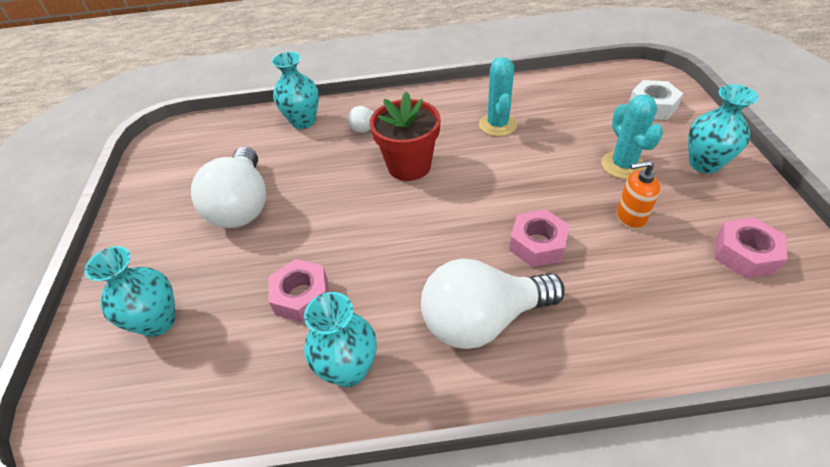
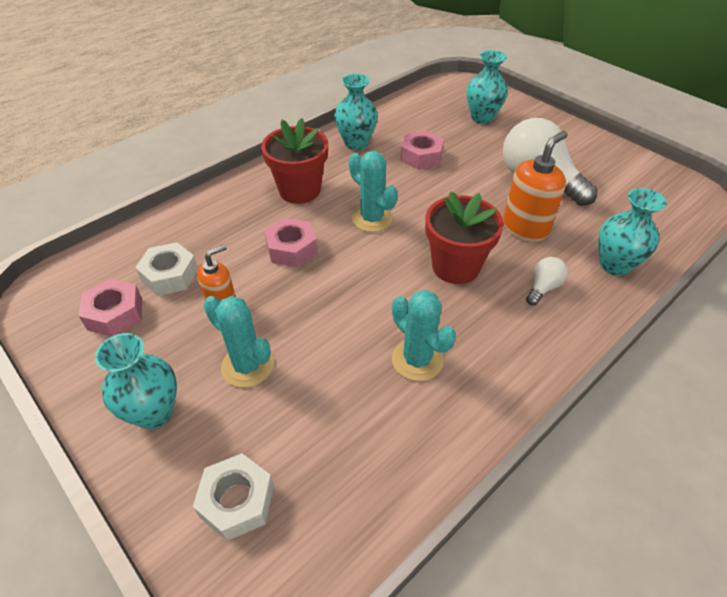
camera: 140 degrees right, 0 degrees up
white light bulb [421,259,565,349] -> red flower pot [261,118,328,204]
none -> white nut [135,242,198,296]
none -> turquoise cactus [349,151,398,232]
none -> orange soap dispenser [503,131,568,242]

